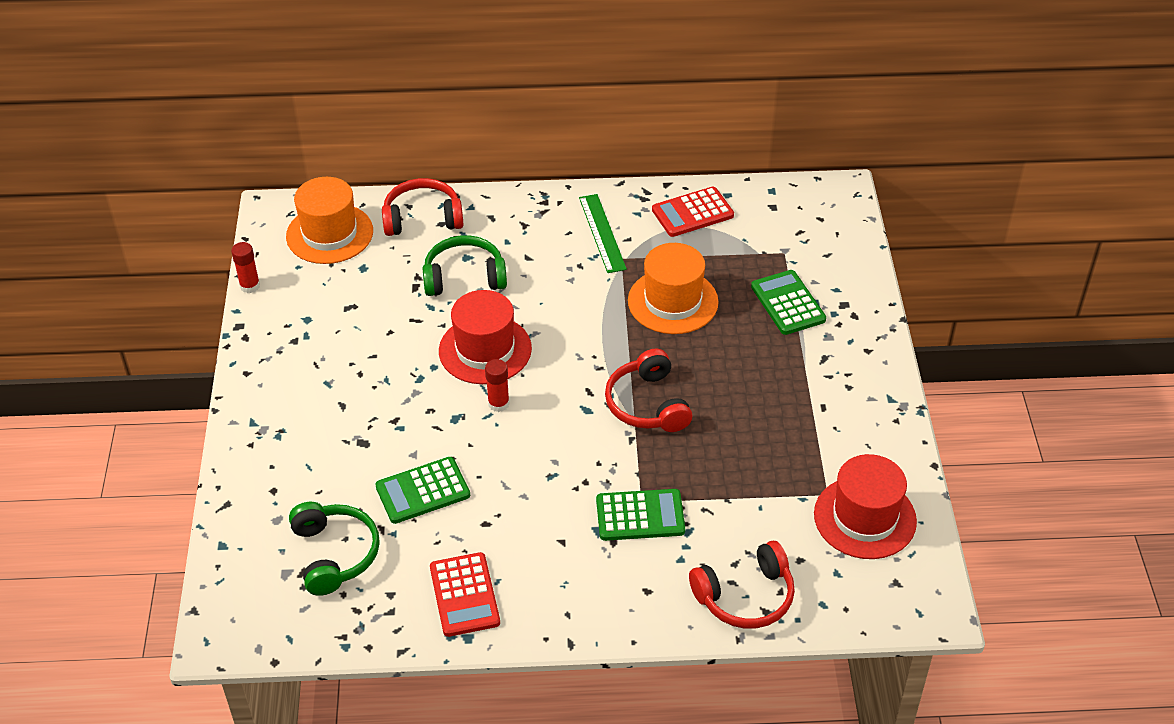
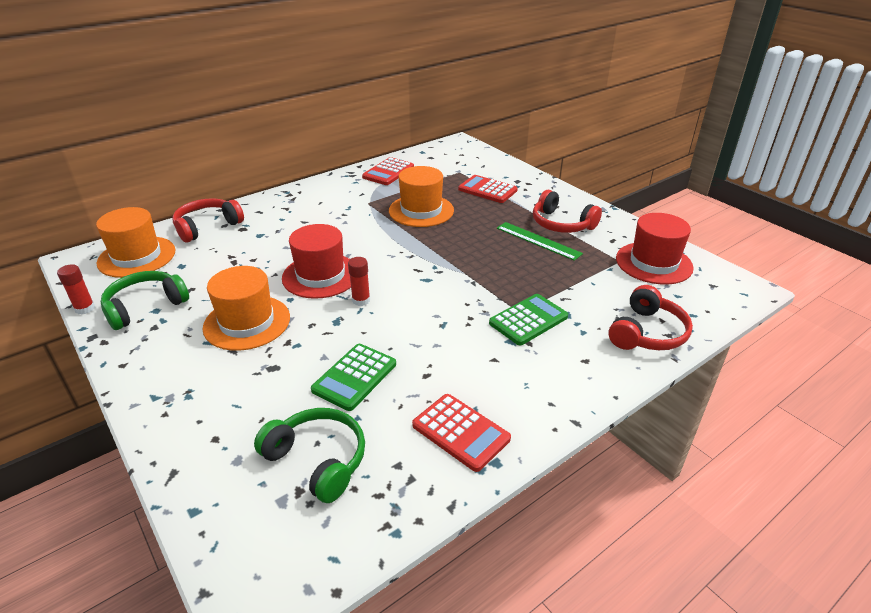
camera: 35 degrees left, 10 degrees down
green headphones [423,235,507,296] -> green headphones moved to [101,271,189,330]
green ruler [579,194,627,273] -> green ruler moved to [497,222,583,261]
red headphones [605,349,692,432] -> red headphones moved to [533,190,602,233]
green calculator [751,270,826,335] -> red calculator [458,175,518,203]
none -> orange hat [203,266,290,351]

